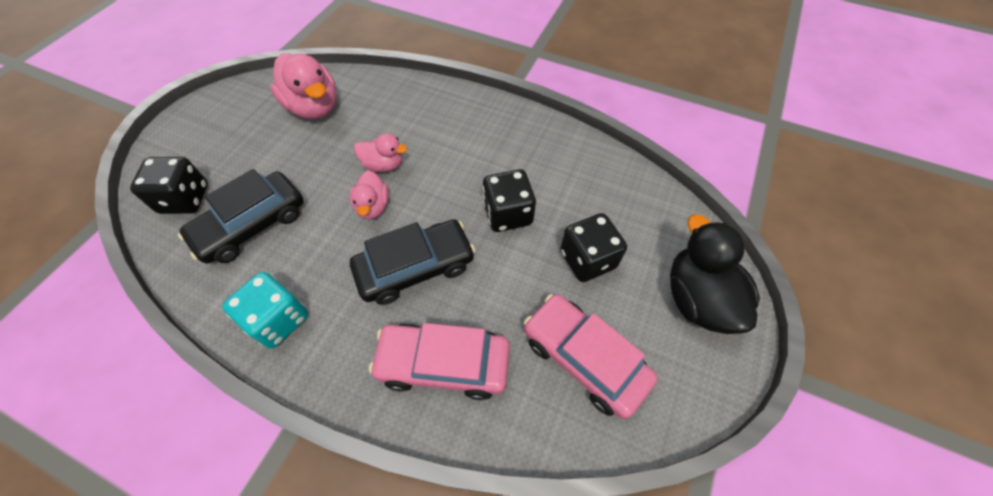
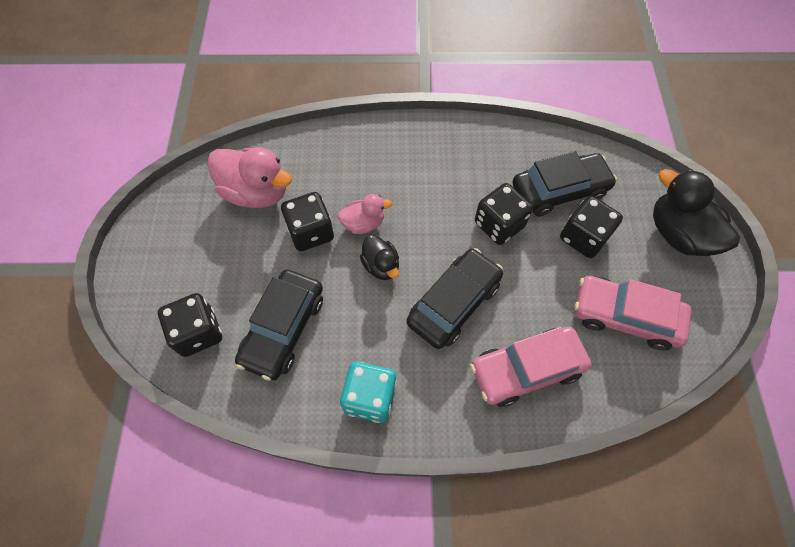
camera: 25 degrees left, 5 degrees up
pink duck [350,170,389,219] -> black duck [360,235,399,280]
none -> black dice [281,192,334,251]
none -> black car [512,151,617,217]

